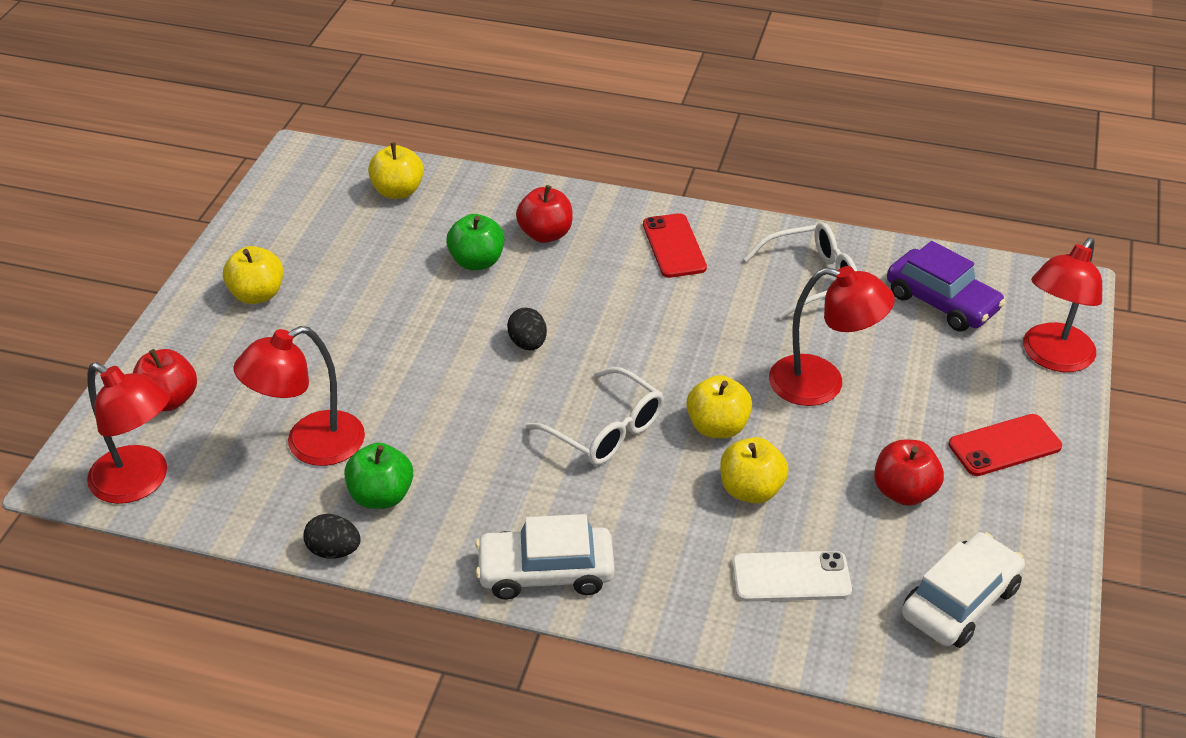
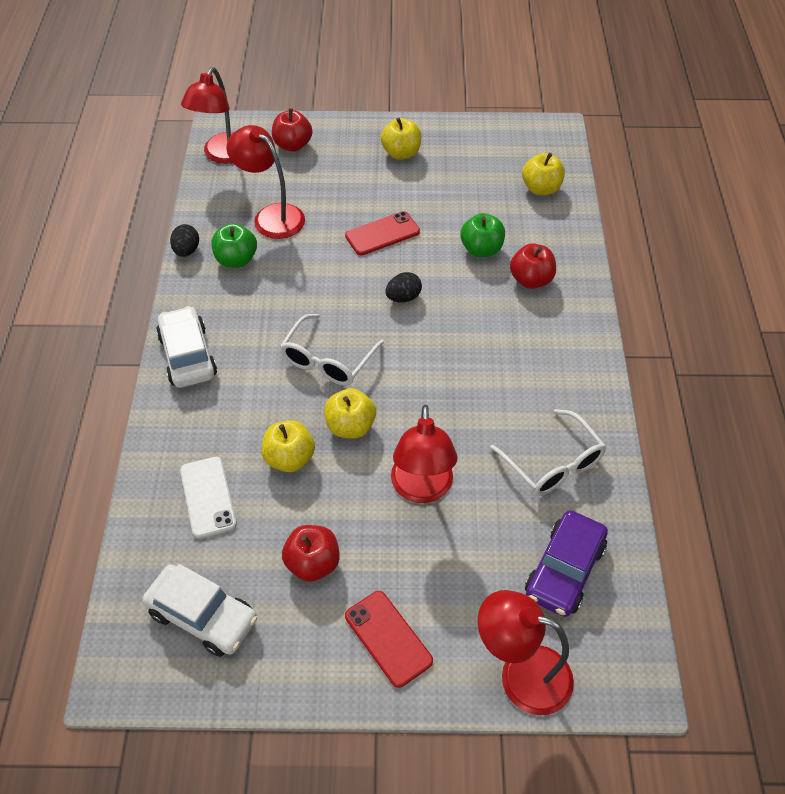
camera: 75 degrees right, 10 degrees up
red phone [643,213,707,278] -> red phone moved to [345,211,420,255]

